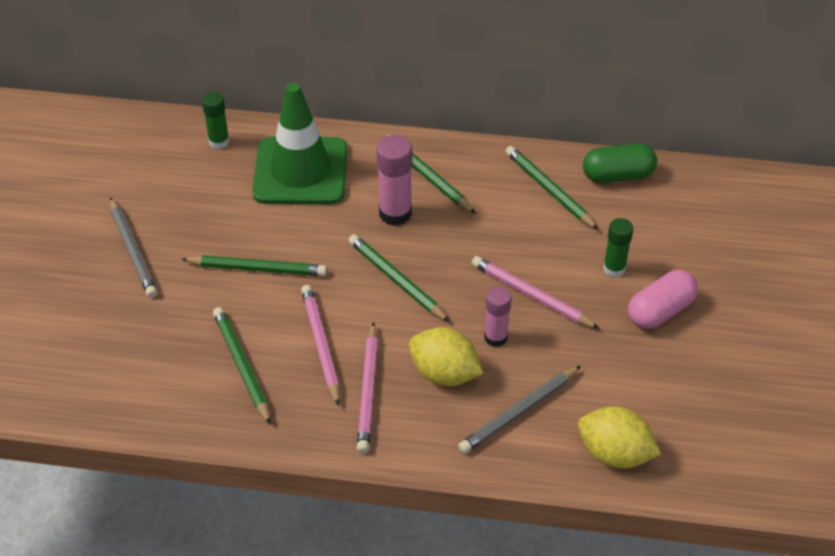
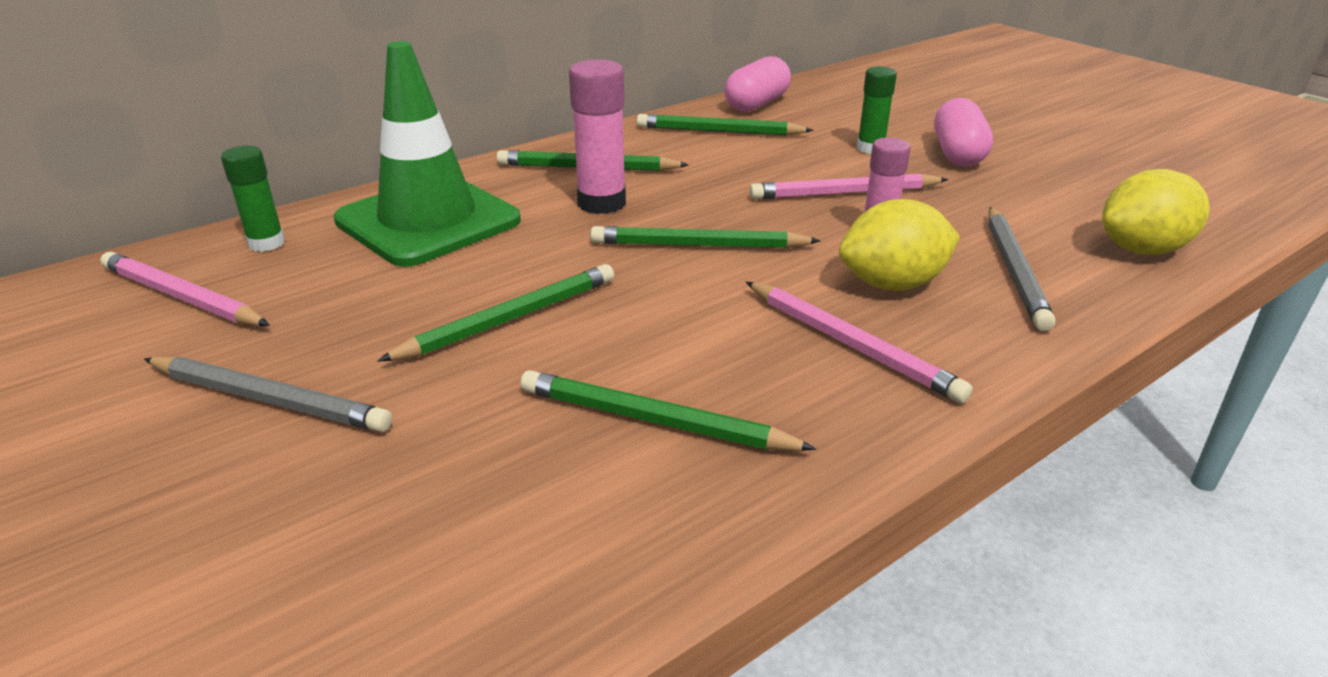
camera: 45 degrees left, 15 degrees down
pink pencil [301,285,340,406] -> pink pencil moved to [100,251,270,326]
green capsule [583,143,657,183] -> pink capsule [725,56,791,112]

